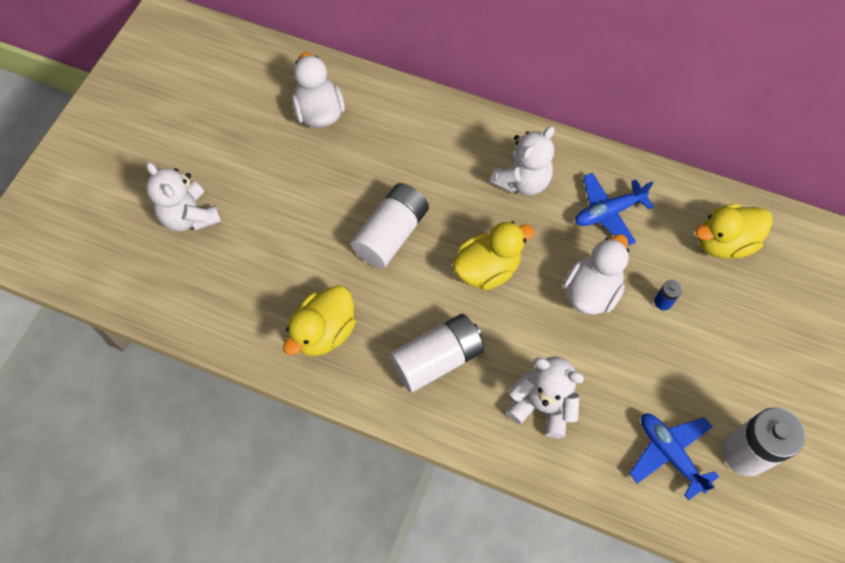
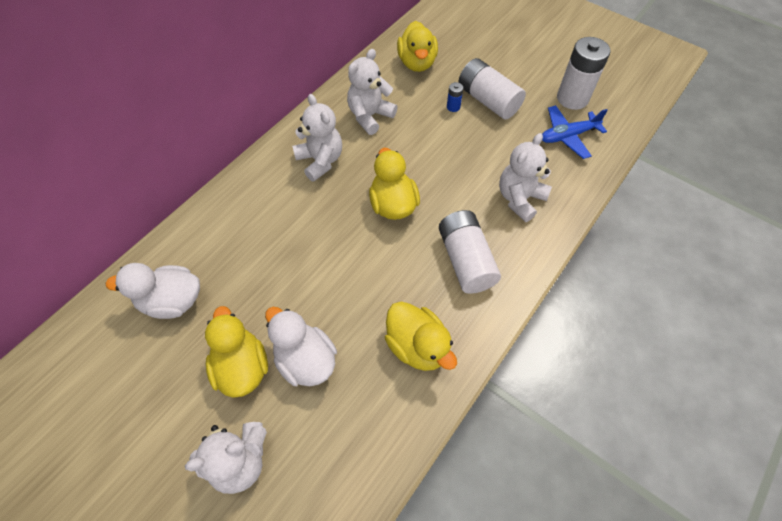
camera: 75 degrees left, 5 degrees down
white battery [351,183,429,269] -> white battery moved to [458,58,526,119]
white duck [563,234,629,315] -> white duck moved to [265,307,337,386]
blue plane [575,173,654,246] -> white teddy bear [347,49,398,135]
none -> yellow duck [205,306,268,398]

